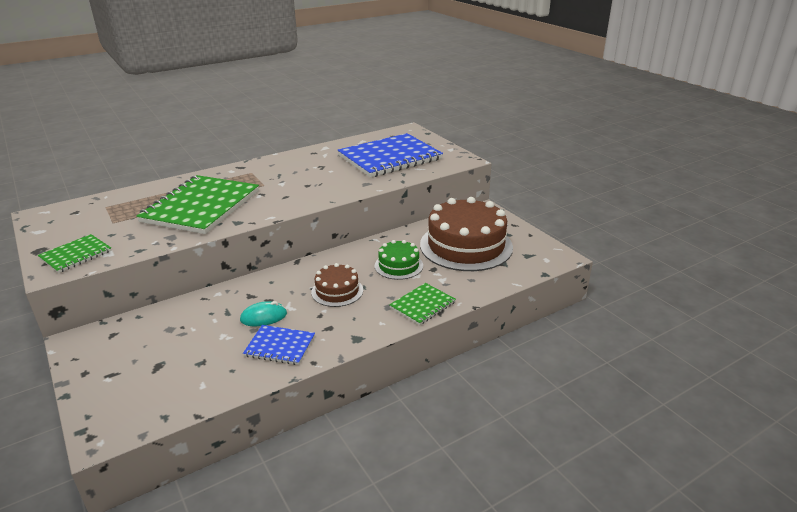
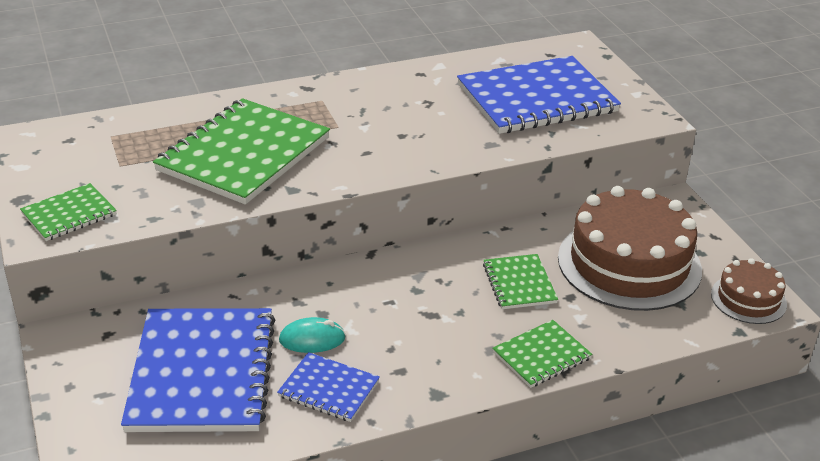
camera: 10 degrees right, 5 degrees up
brown cake [311,263,363,307] -> brown cake moved to [711,258,787,324]
green cake [375,240,423,280] -> green notebook [483,254,558,309]
none -> blue notebook [121,308,275,432]

